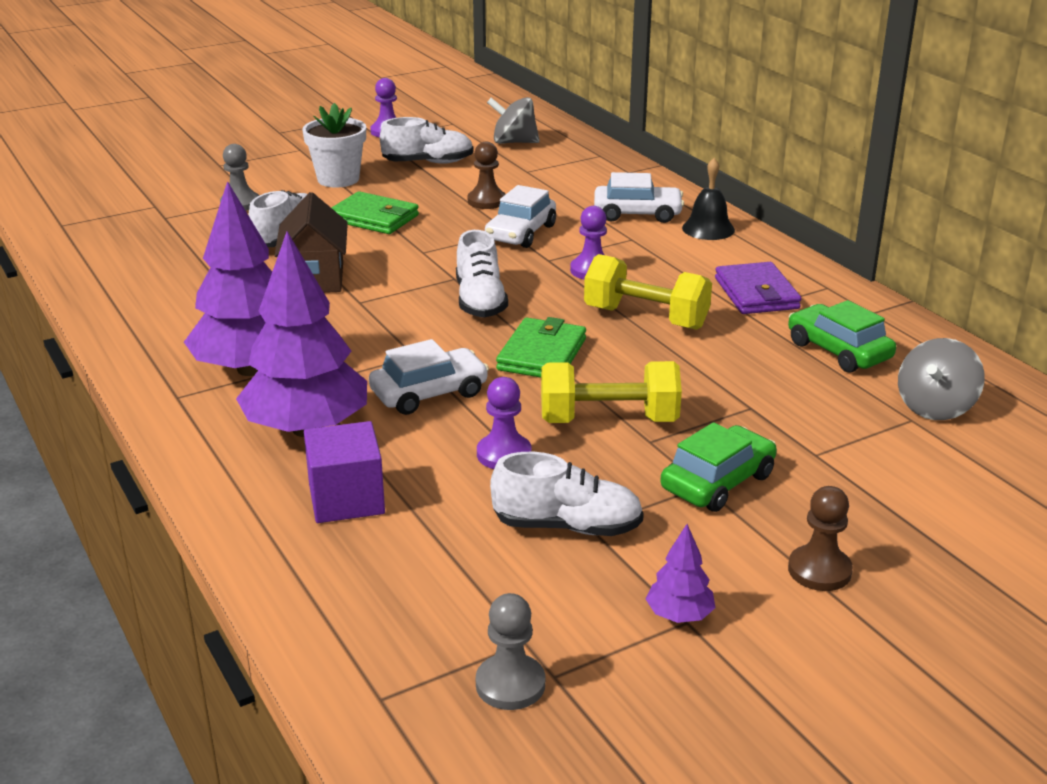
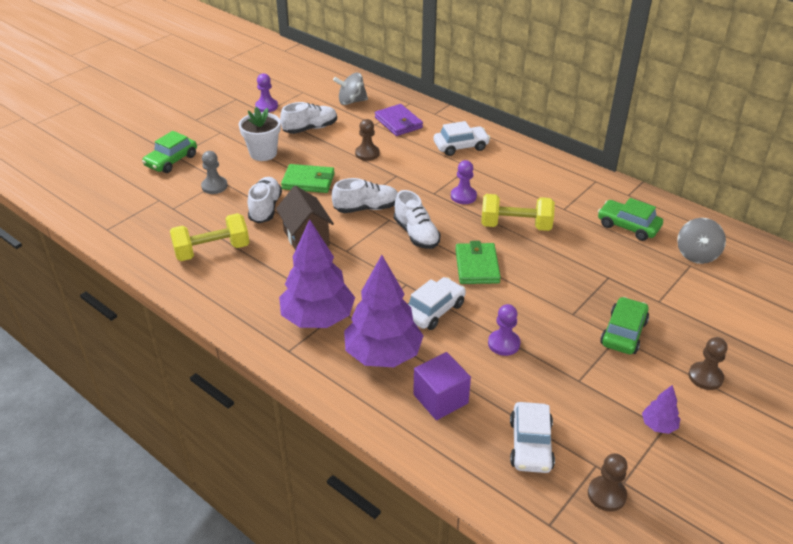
camera: 20 degrees left, 10 degrees up
grey pawn [476,593,545,710] -> brown pawn [588,454,628,512]
white car [485,185,556,248] -> white car moved to [510,402,555,473]
white shoe [490,452,644,536] -> white shoe moved to [332,178,398,213]
yellow dumbbell [541,361,682,423] -> yellow dumbbell moved to [170,213,250,261]
black bell [682,158,735,240] -> none
purple wallet [715,262,801,314] -> purple wallet moved to [375,104,423,136]
none -> green car [142,131,197,173]

